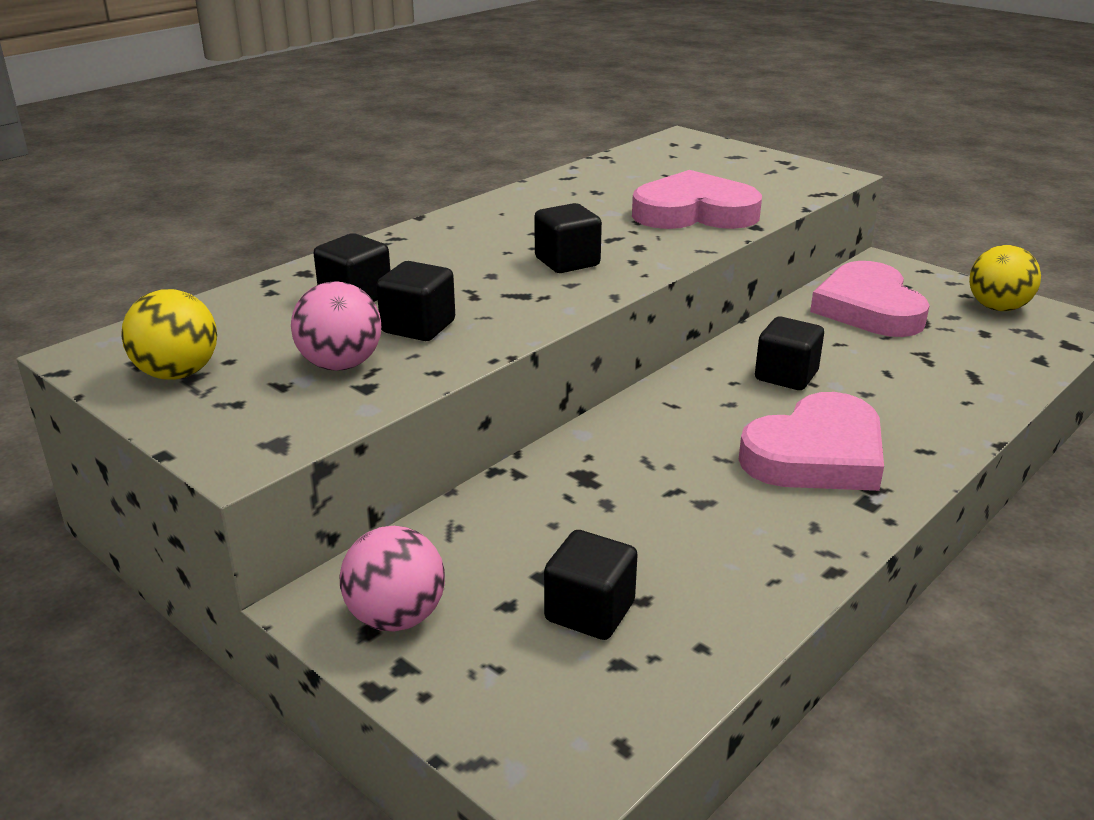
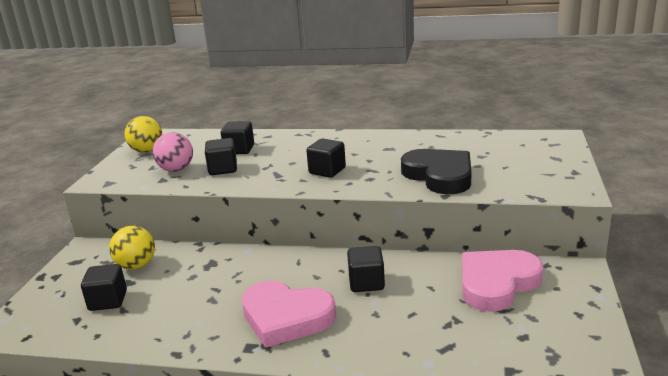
camera: 60 degrees right, 5 degrees down
pink ball [340,526,445,631] -> none
pink heart [632,170,762,229] -> black heart [401,149,472,194]
yellow ball [969,245,1041,311] -> yellow ball moved to [109,226,155,269]

